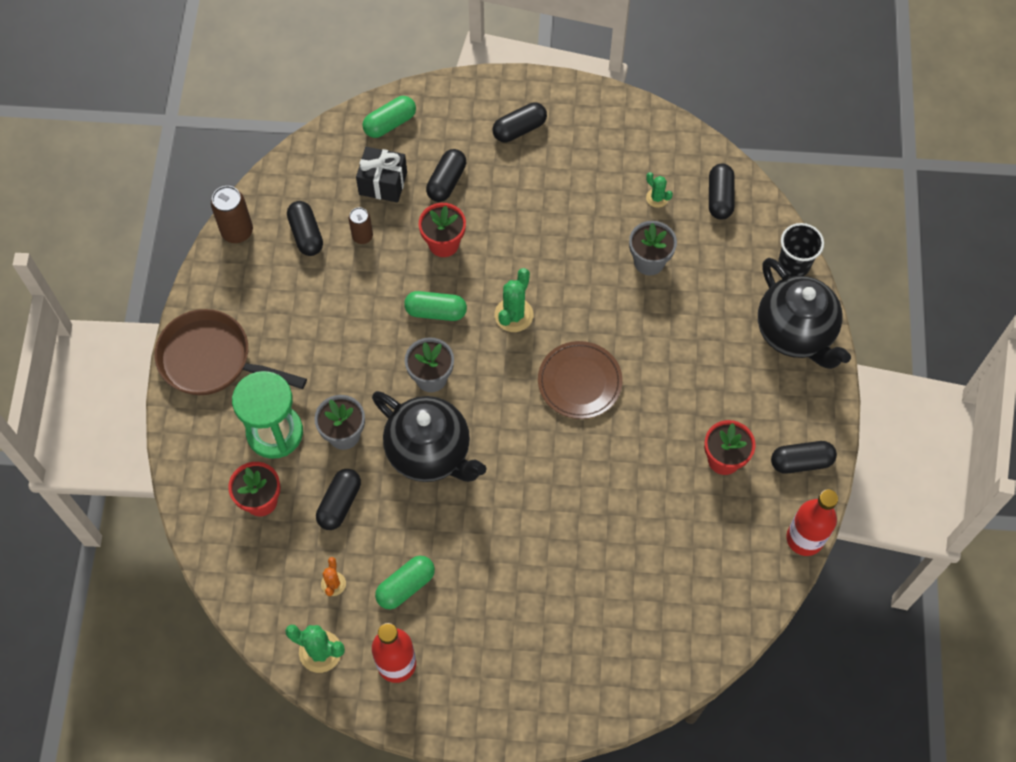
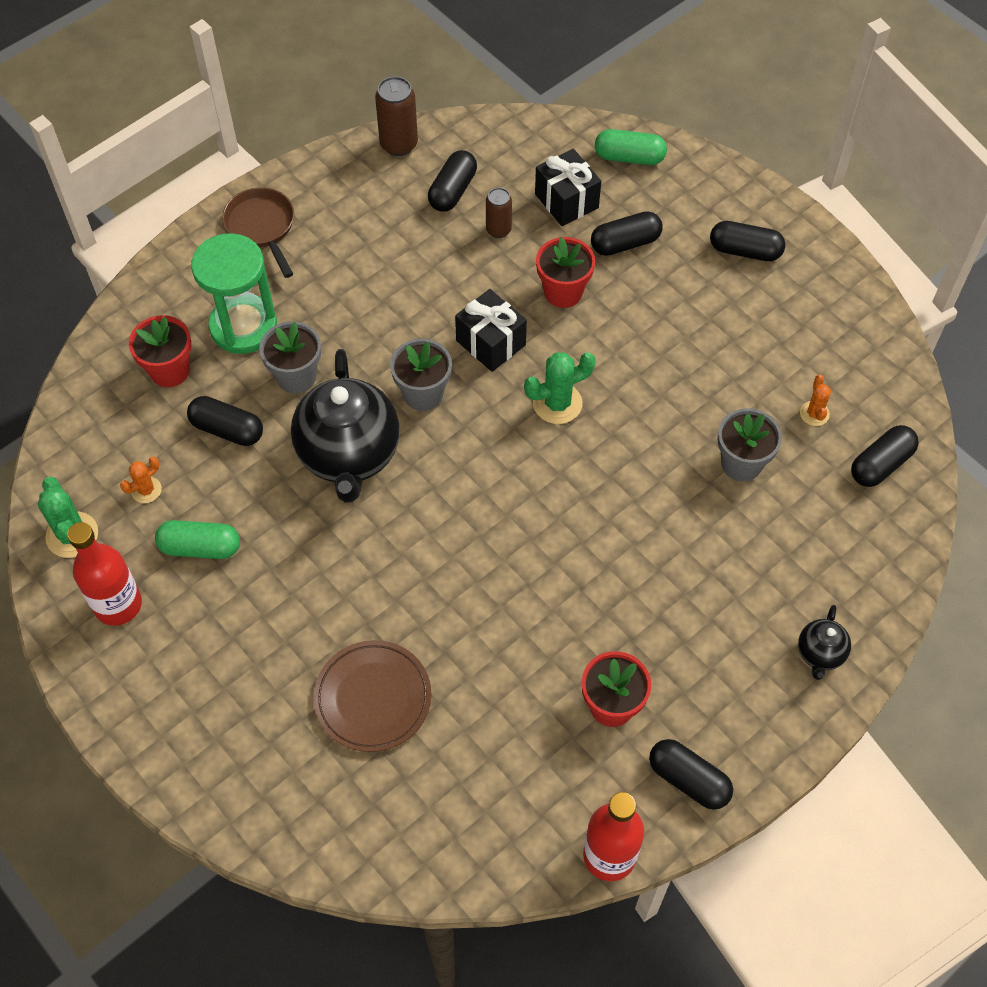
camera: 45 degrees right, 5 degrees down
brown pan [155,309,307,395] -> brown pan [222,187,294,278], size x0.66
black capsule [316,469,361,530] -> black capsule turned 45 degrees clockwise [187,396,263,446]
green capsule [404,291,467,321] -> black gift [455,289,527,372]
brown plate [538,341,623,419] -> brown plate moved to [313,640,432,752]
green cactus [646,172,673,208] -> orange cactus [800,374,831,426]
black teapot [758,258,851,369] -> black teapot [798,605,851,680], size x0.45
black cup [778,223,824,277] -> none

